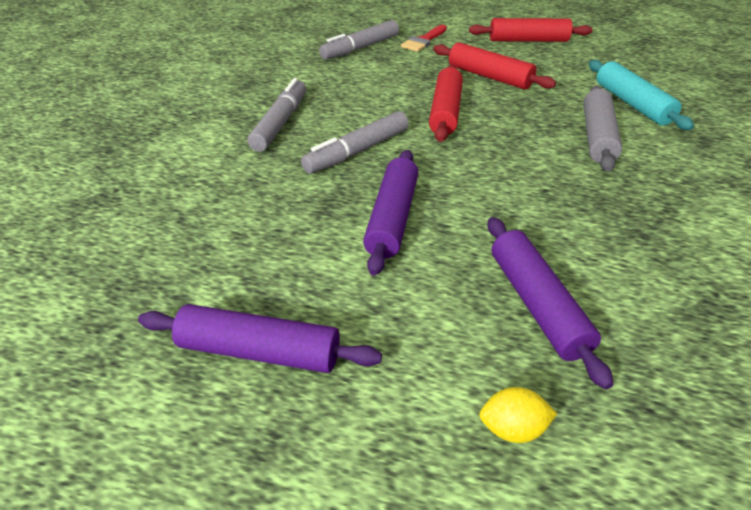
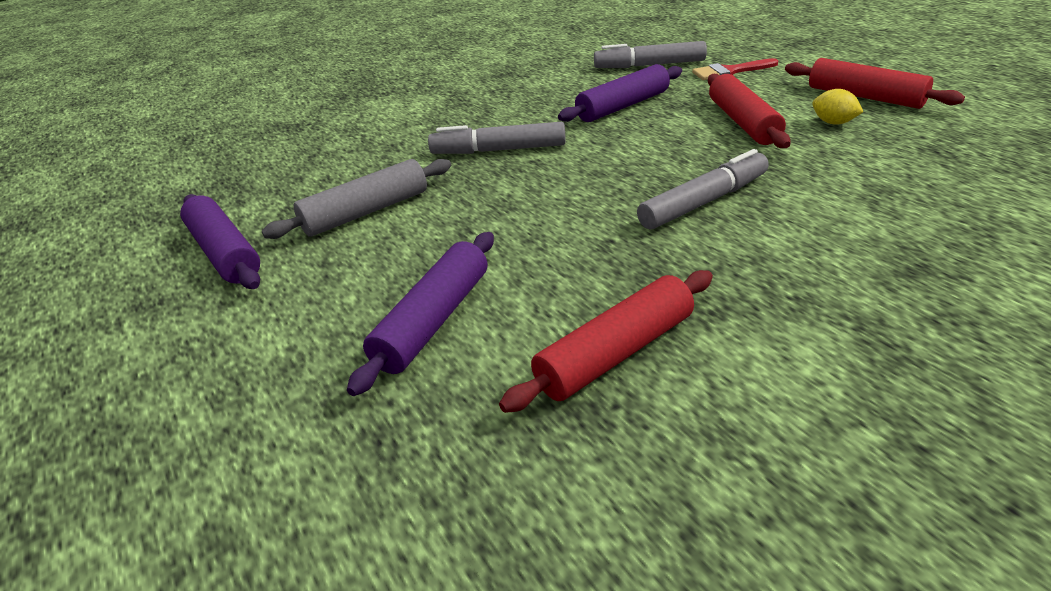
camera: 45 degrees right, 5 degrees down
grey marker [247,78,306,152] -> grey marker moved to [637,149,769,229]
purple rolling pin [363,150,418,276] -> purple rolling pin moved to [558,64,682,122]
red rolling pin [429,65,463,142] -> red rolling pin moved to [499,270,713,413]
yellow lemon [479,387,557,443] -> yellow lemon moved to [812,89,863,125]
grey rolling pin [583,86,622,172] -> grey rolling pin moved to [262,159,451,239]
turquoise rolling pin [589,60,694,130] -> none

